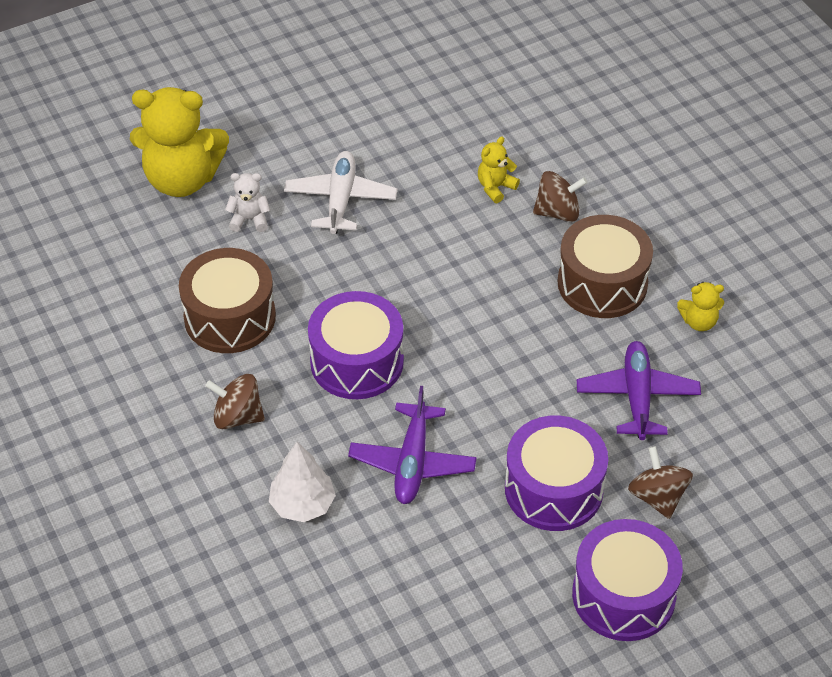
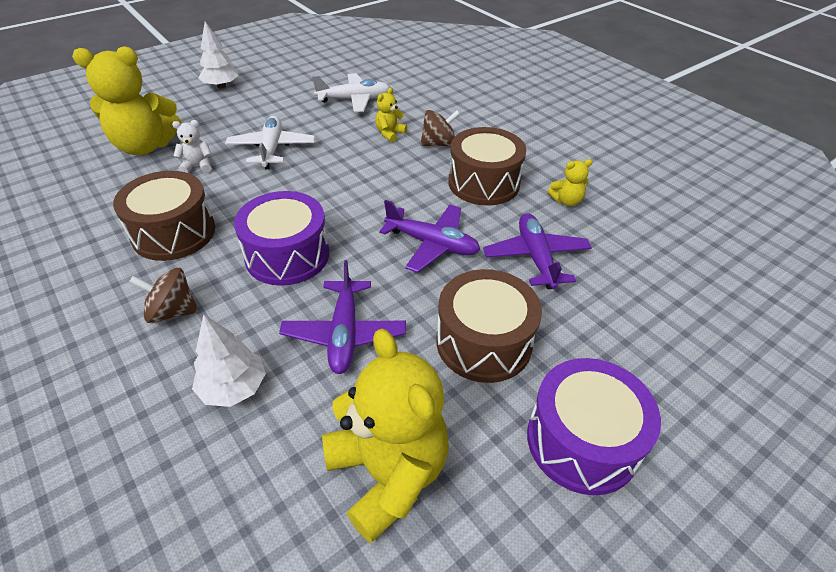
camera: 10 degrees left, 5 degrees down
purple drum [505,415,608,531] -> brown drum [436,269,542,383]
brown spinning top [628,446,693,519] -> none
none -> white tree [199,21,239,89]
none -> white plane [312,73,390,112]
none -> yellow teddy bear [322,329,449,543]
none -> purple plane [379,200,480,273]

